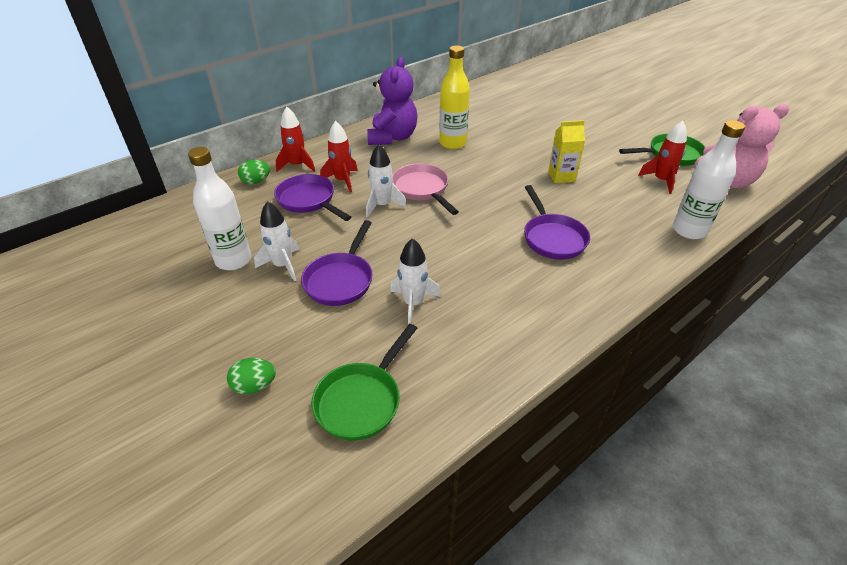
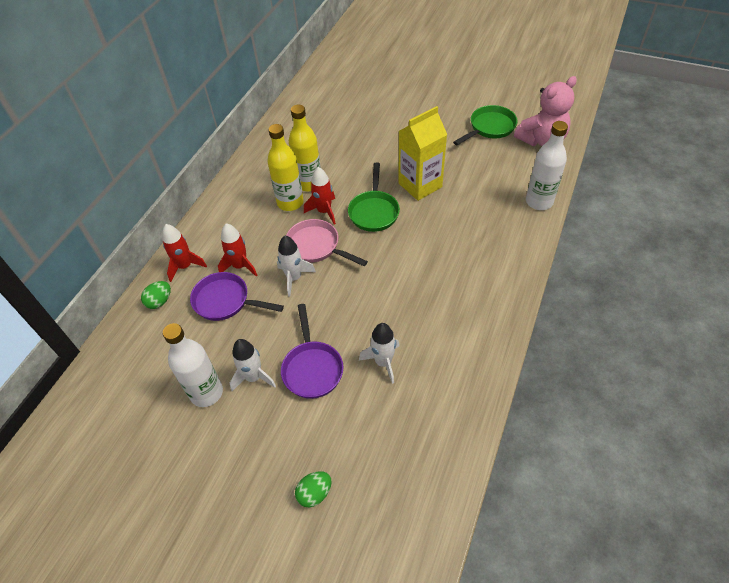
camera: 25 degrees left, 10 degrees up
green pan [311,324,417,441] -> green pan moved to [348,162,400,232]
purple teddy bear [367,57,417,145] -> none
purple pan [524,185,590,260] -> none
yellow carton [548,120,585,183] -> yellow carton [398,106,447,201], size x1.62
red rocket [638,121,687,194] -> red rocket moved to [304,167,336,225]
none -> yellow bottle [267,124,304,211]

